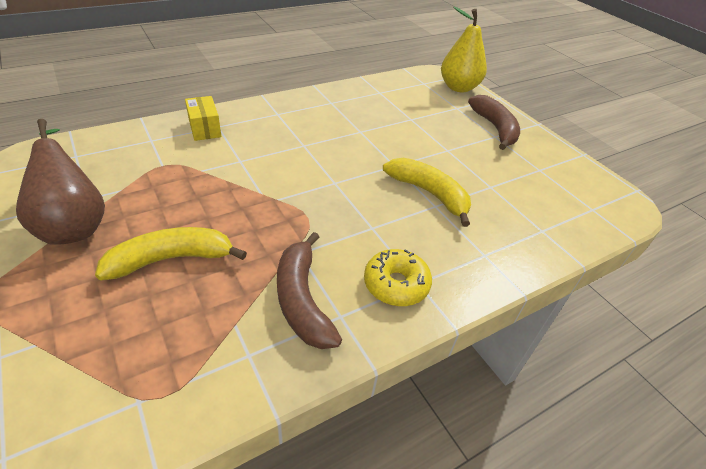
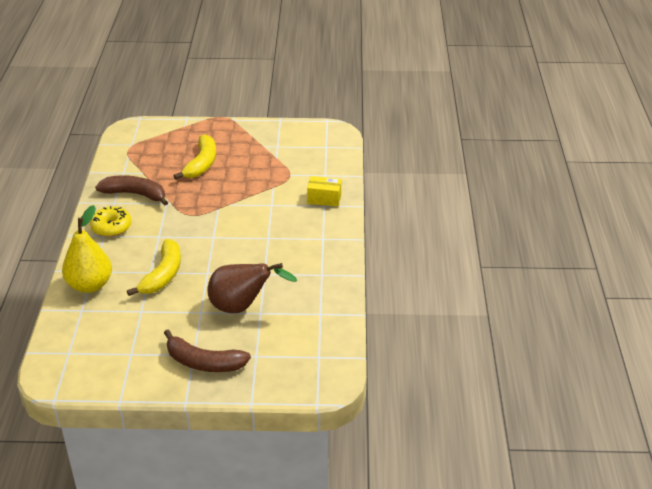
camera: 125 degrees right, 5 degrees down
brown pear [16,119,105,245] -> brown pear moved to [207,263,297,313]
yellow banana [383,158,471,227] -> yellow banana turned 60 degrees counterclockwise [127,239,181,296]
yellow pear [441,7,487,93] -> yellow pear moved to [62,205,112,293]

